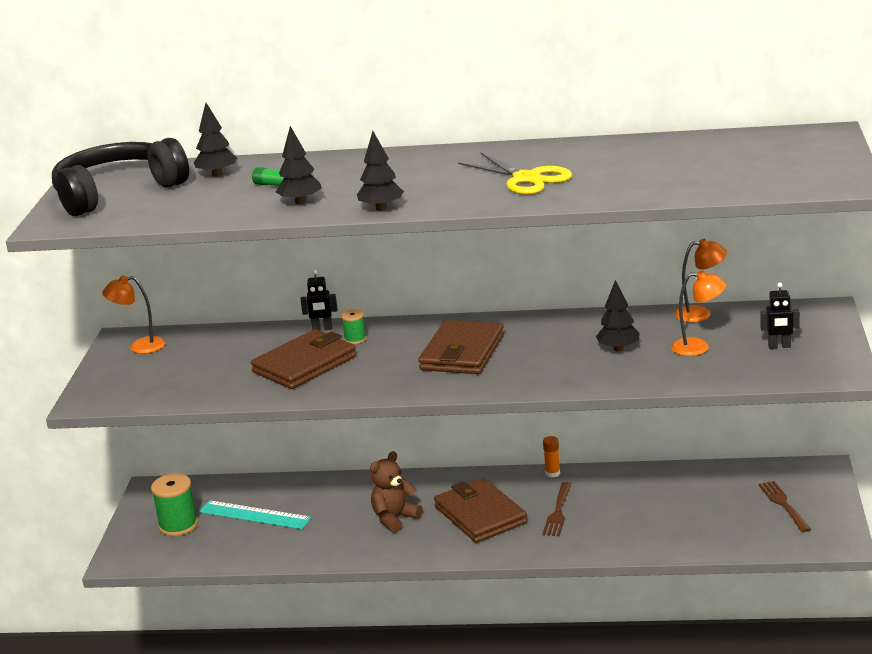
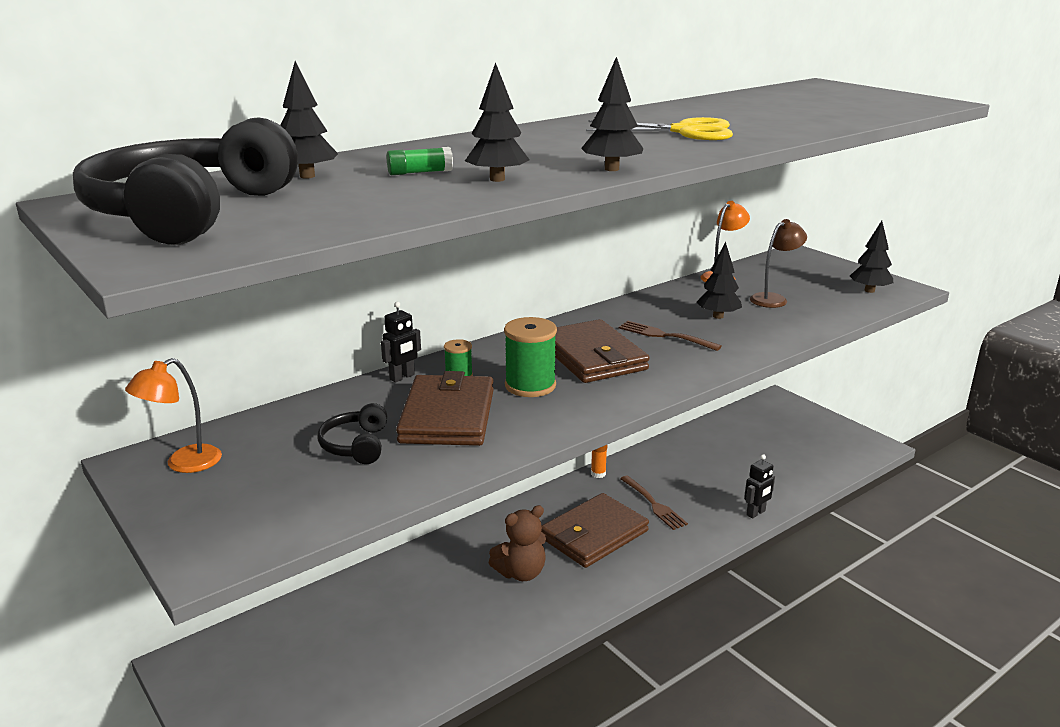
camera: 45 degrees left, 0 degrees up
green spool [151,474,198,536] -> green spool moved to [504,317,557,397]
turquoise ruler [199,500,312,529] -> none
brown teddy bear [370,451,423,533] -> brown teddy bear turned 120 degrees counterclockwise [488,505,546,581]
brown wallet [434,478,527,543] -> brown wallet turned 60 degrees counterclockwise [541,493,649,568]
orange lamp [671,270,727,356] -> brown lamp [750,219,807,308]
brown fork [758,481,811,532] -> brown fork moved to [619,321,722,351]
black robot [760,283,800,349] -> black robot moved to [744,454,775,519]
none -> black headphones [317,403,387,464]
none -> black tree [850,221,893,293]

